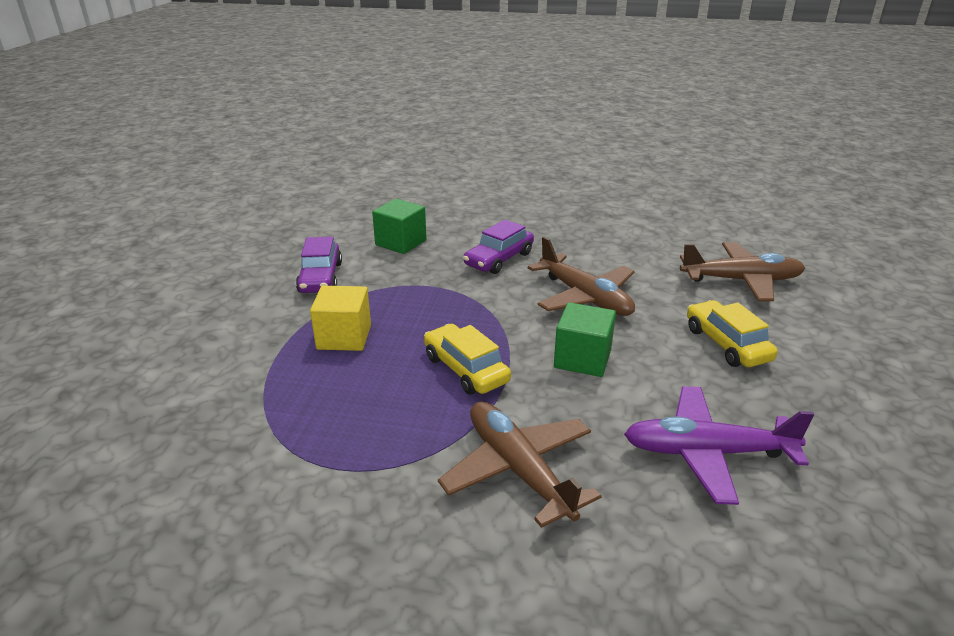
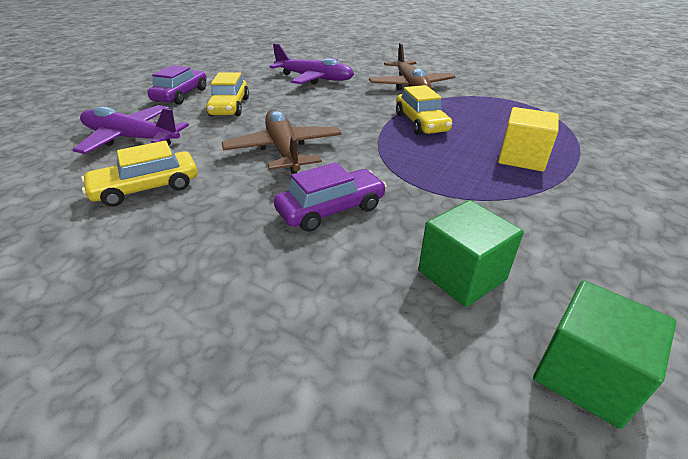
camera: 160 degrees left, 5 degrees up
purple car [296,237,342,293] -> purple car moved to [147,65,207,104]
green cube [554,302,616,377] -> green cube moved to [533,280,676,429]
brown plane [680,242,805,301] -> purple plane [73,105,189,154]
none -> yellow car [81,141,198,207]

